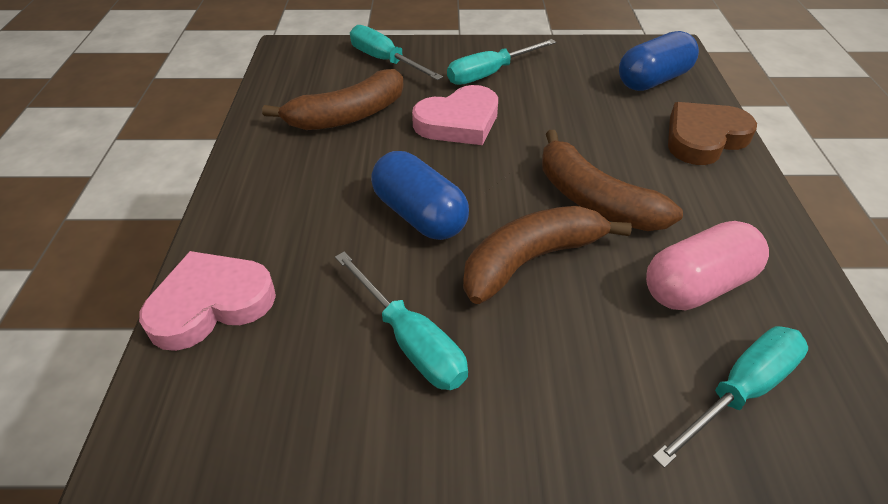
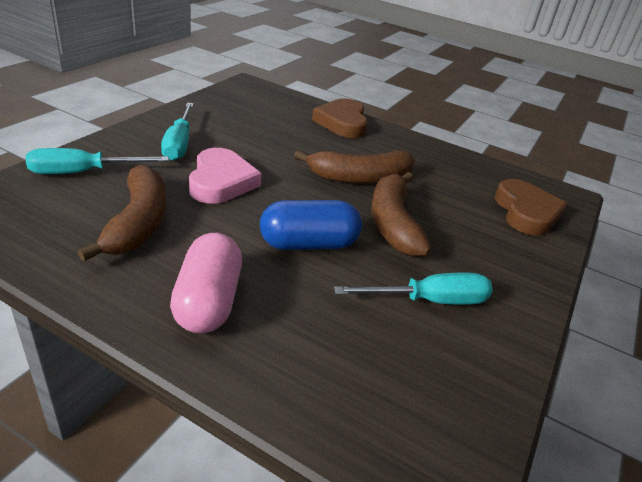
camera: 65 degrees left, 10 degrees down
pink heart [139,251,276,351] -> none
blue capsule [619,31,699,91] -> none
pink capsule [646,221,769,310] -> pink capsule moved to [170,233,242,333]
turquoise screwdriver [652,326,808,468] -> brown heart [495,179,567,236]

